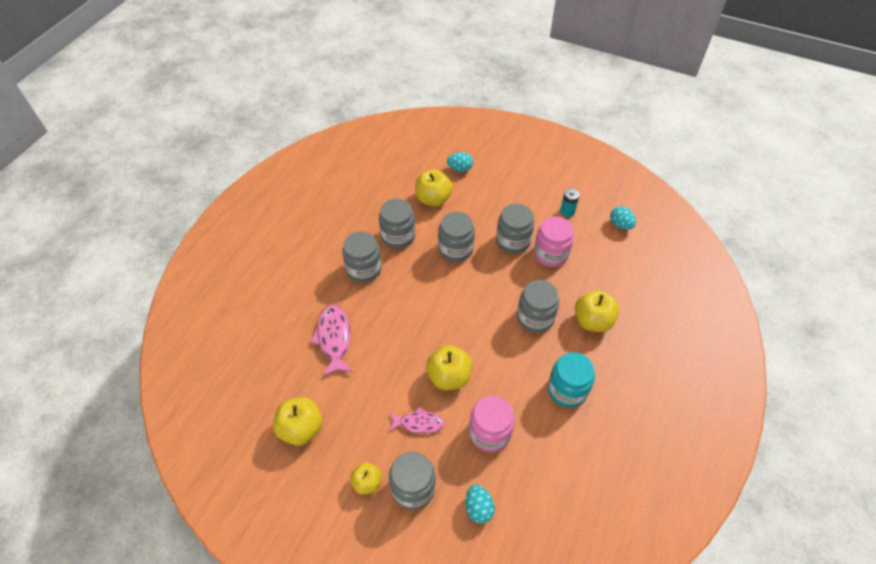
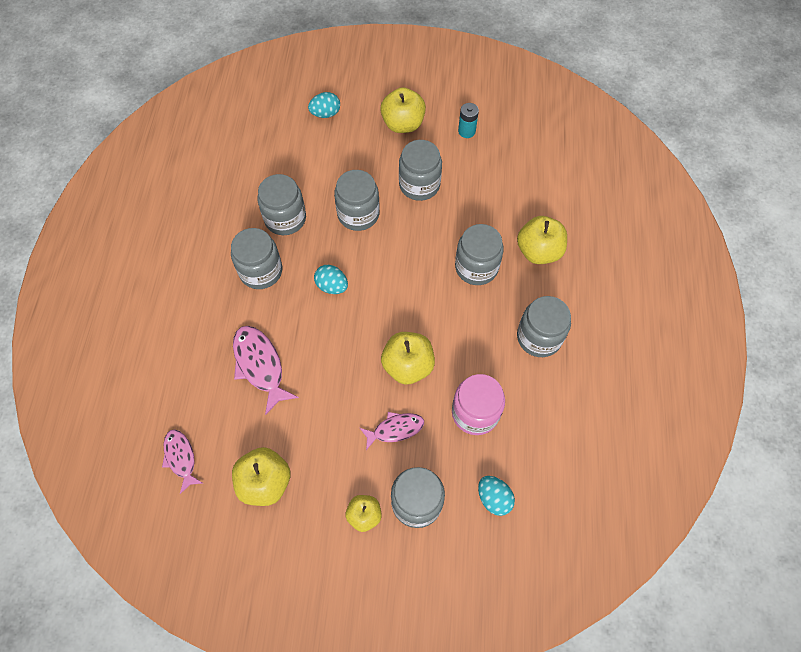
camera: 20 degrees left, 10 degrees up
yellow apple [415,169,453,206] -> yellow apple moved to [380,87,426,133]
pink jar [534,216,574,267] -> none
turquoise jar [548,352,595,407] -> grey jar [517,296,571,357]
turquoise egg [610,206,636,230] -> turquoise egg moved to [314,265,348,294]
none -> pink fish [162,429,202,494]

